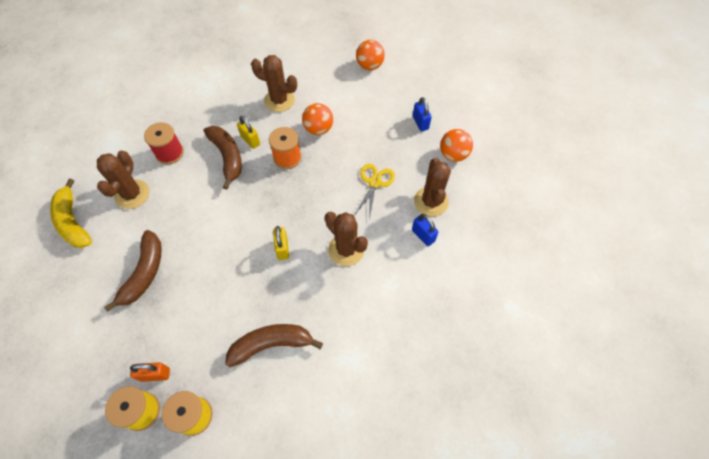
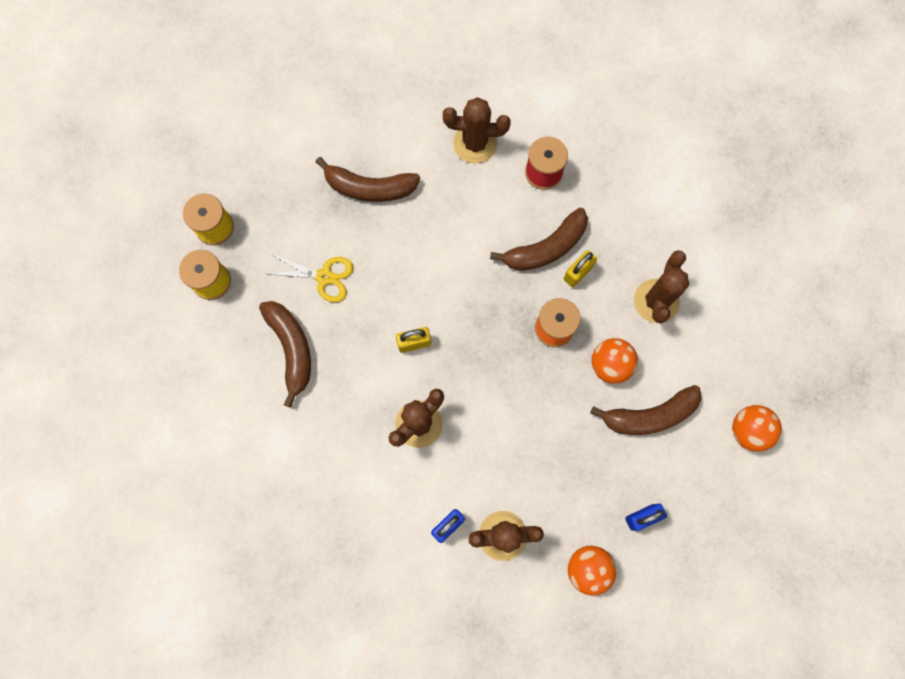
camera: 85 degrees right, 15 degrees up
yellow banana [50,179,92,248] -> none
orange padlock [130,362,170,382] -> none
yellow scissors [355,164,395,220] -> yellow scissors moved to [267,254,354,302]
none -> brown banana [590,385,701,435]

